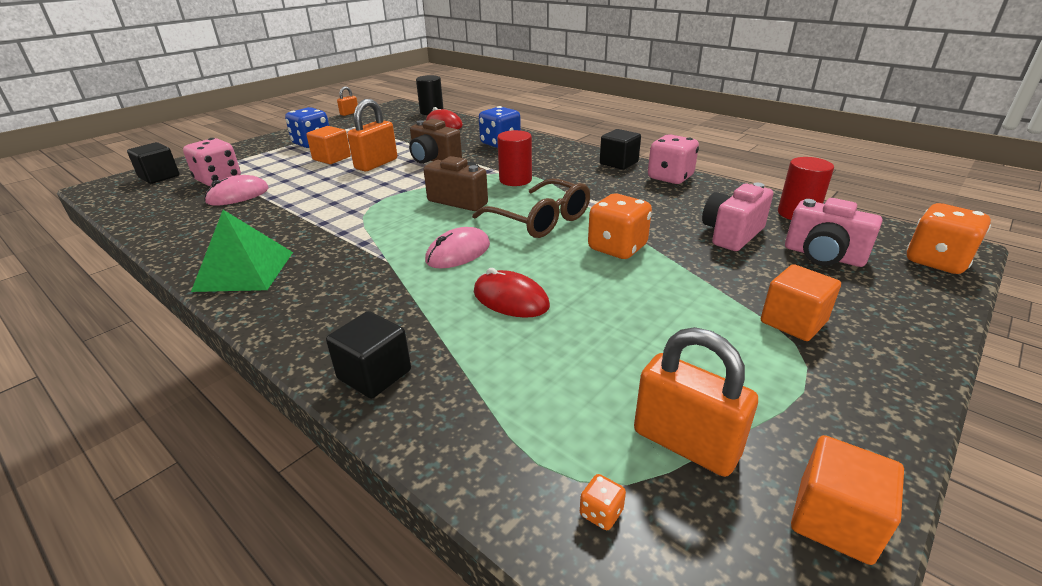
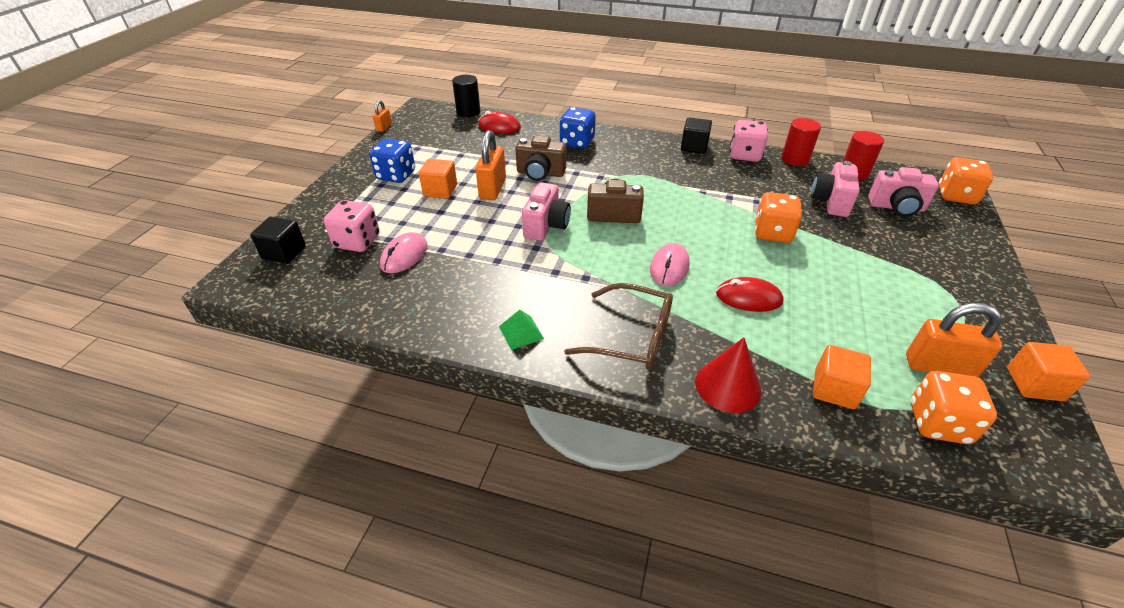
camera: 25 degrees left, 10 degrees up
green pyramid [191,210,293,292] -> green pyramid [499,310,544,350], size x0.54
black cube [326,311,411,399] -> red cone [695,337,762,413]
brown glasses [472,178,590,238] -> brown glasses moved to [564,283,673,370]
red cylinder [497,130,532,186] -> red cylinder moved to [781,118,821,166]
orange dice [580,474,626,530] -> orange dice [911,371,997,444], size x2.46
orange cube [761,264,841,341] -> orange cube moved to [813,345,871,409]
none -> pink camera [522,182,571,241]

